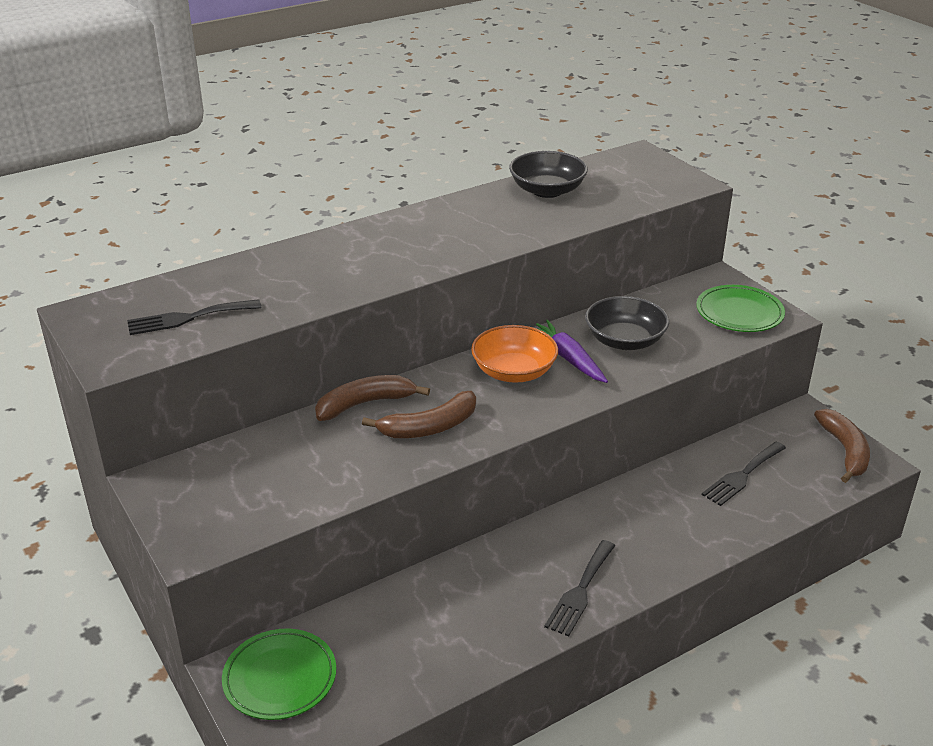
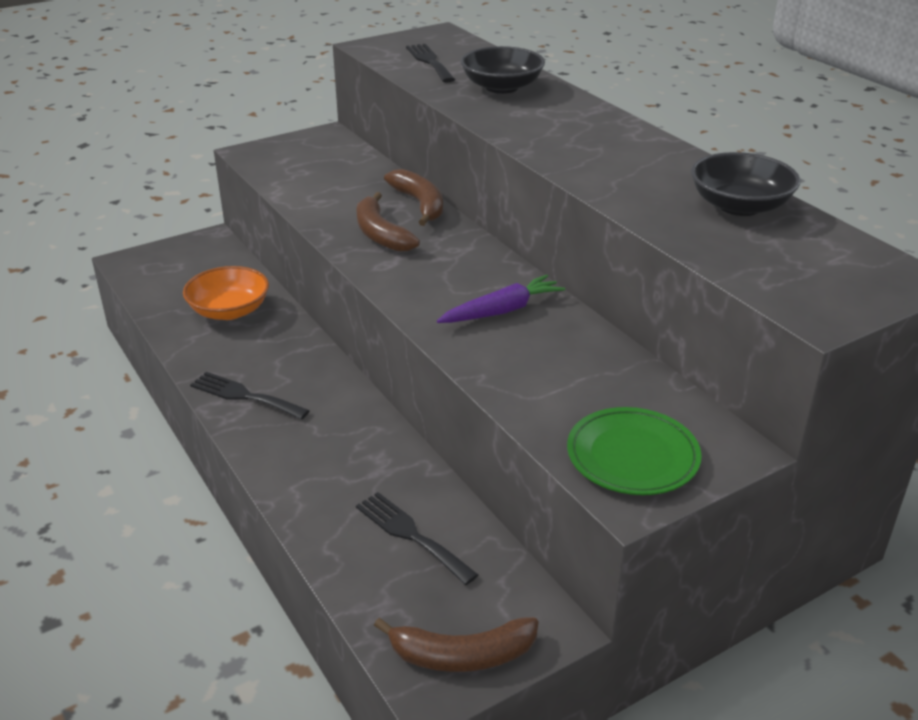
camera: 90 degrees right, 0 degrees up
green plate [222,628,337,720] -> none
orange bowl [471,325,558,383] -> orange bowl moved to [183,266,269,320]
black bowl [585,296,669,350] -> black bowl moved to [461,46,545,94]

